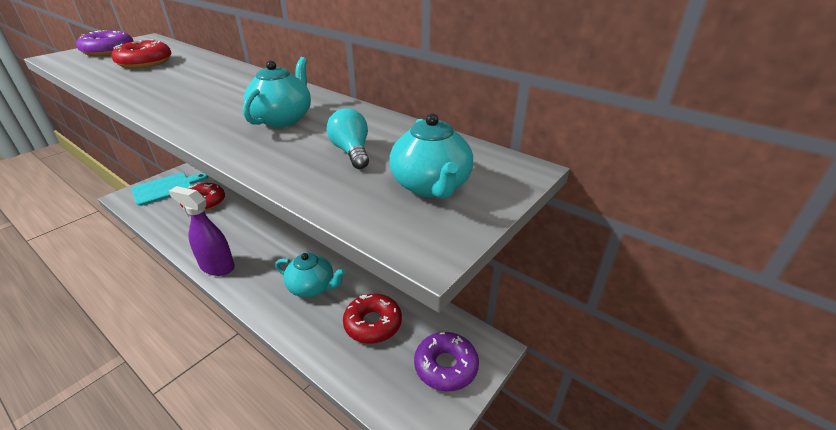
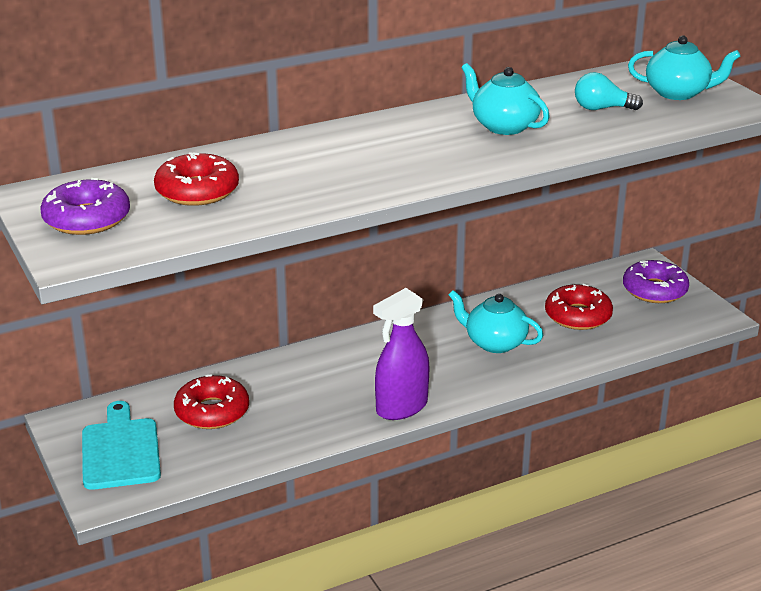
camera: 65 degrees left, 5 degrees down
turquoise teapot [275,253,346,297] -> turquoise teapot turned 105 degrees counterclockwise [448,290,543,353]

